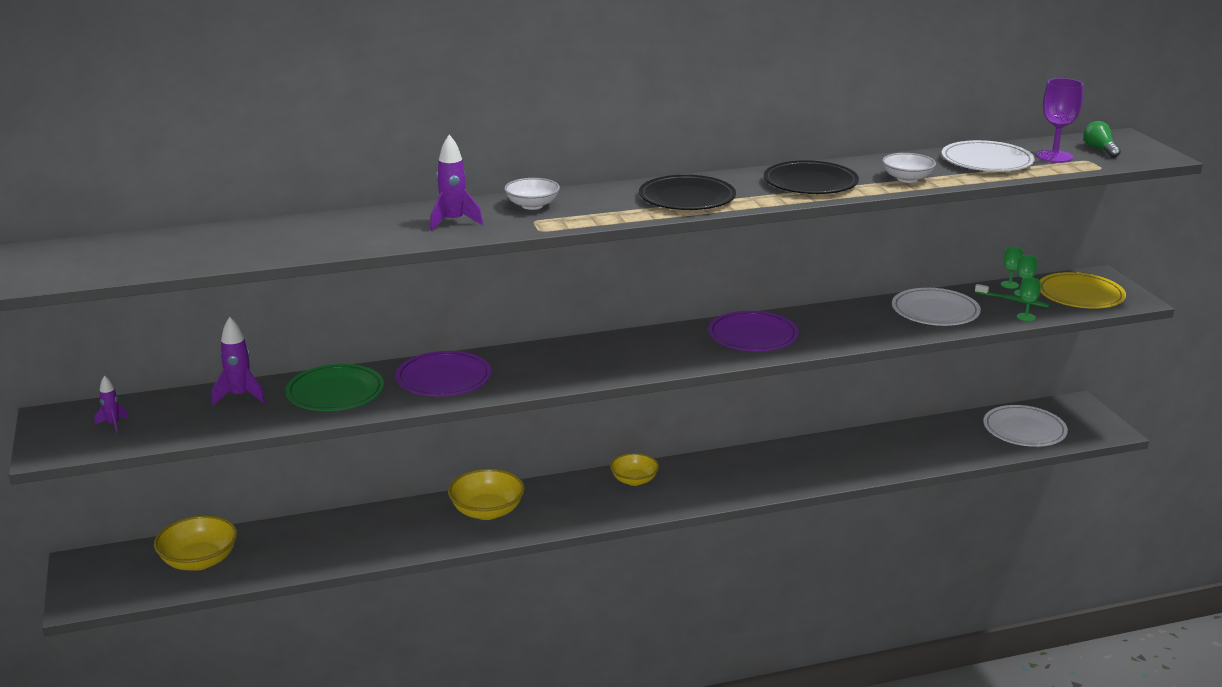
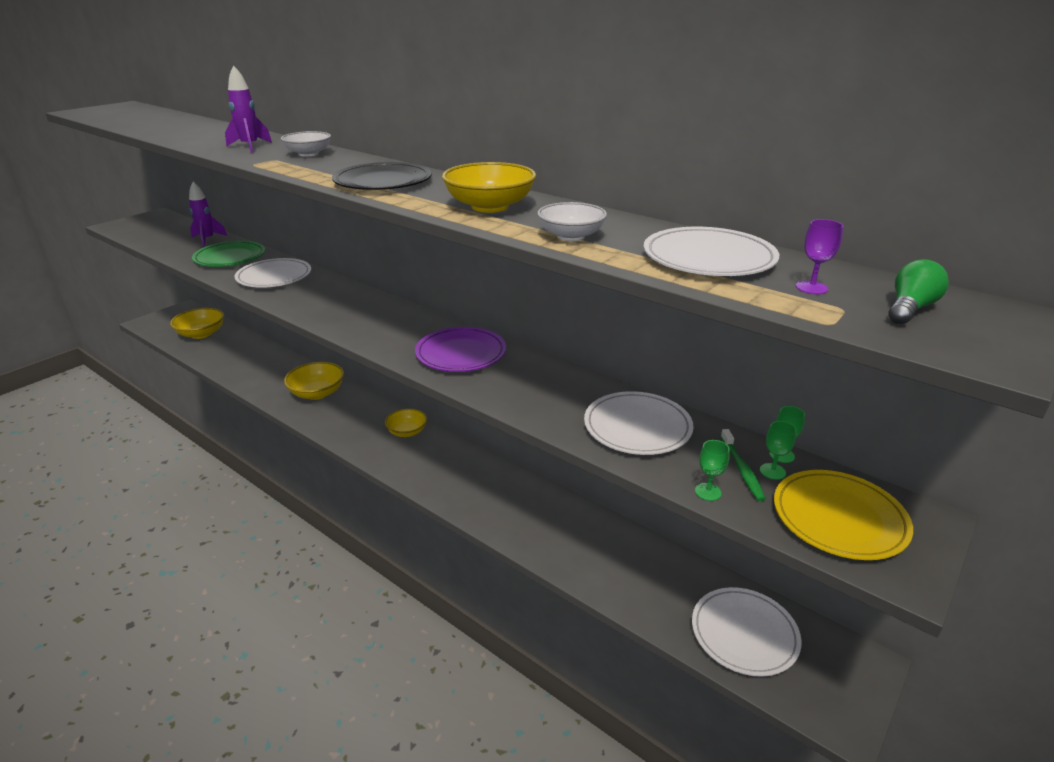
camera: 55 degrees right, 5 degrees up
purple rocket [94,375,128,433] -> none
purple plate [395,351,491,397] -> white plate [235,258,311,288]
black plate [764,160,859,194] -> yellow bowl [442,162,536,213]
purple goblet [1037,78,1083,163] -> purple goblet [796,219,843,294], size x0.54

